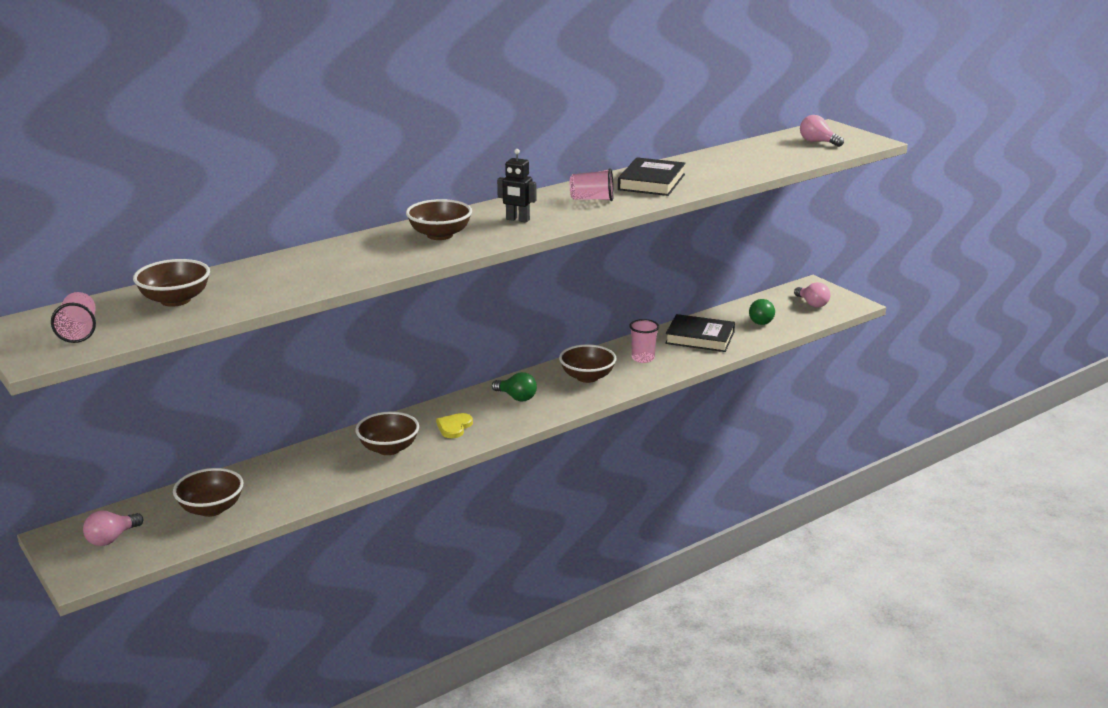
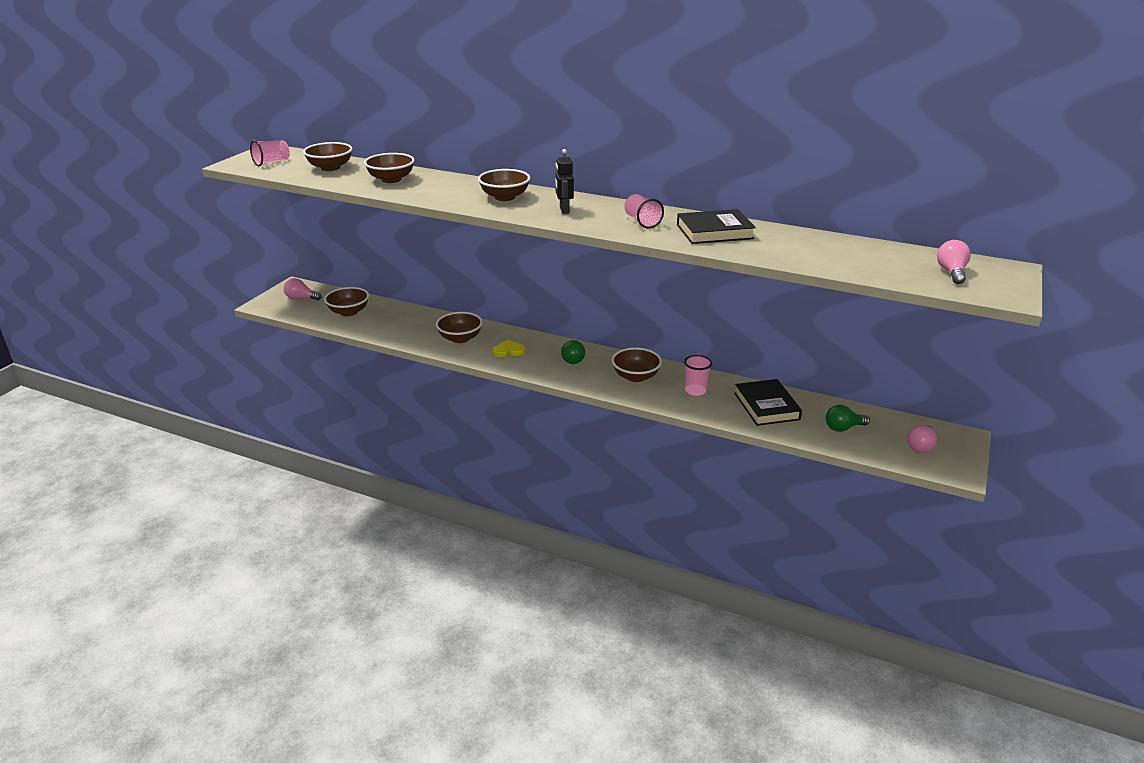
camera: 60 degrees right, 5 degrees up
none -> brown bowl [364,153,415,183]

